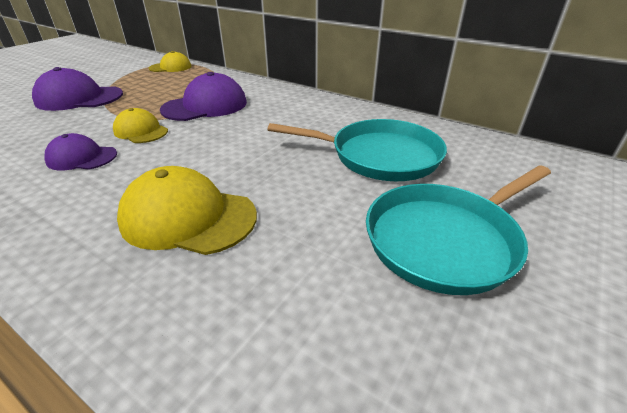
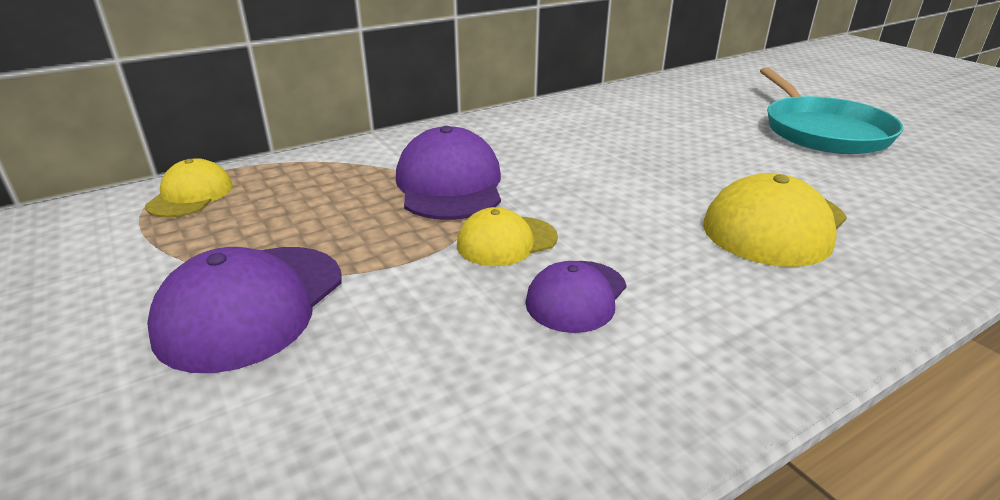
camera: 65 degrees left, 5 degrees down
turquoise pan [267,119,447,181] -> none

